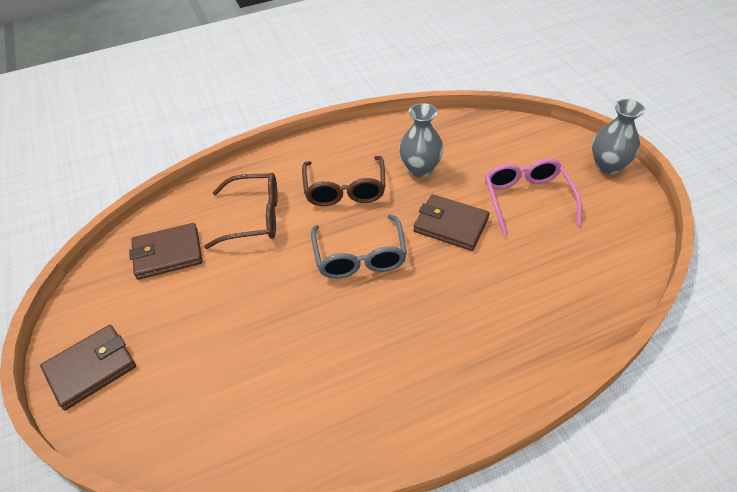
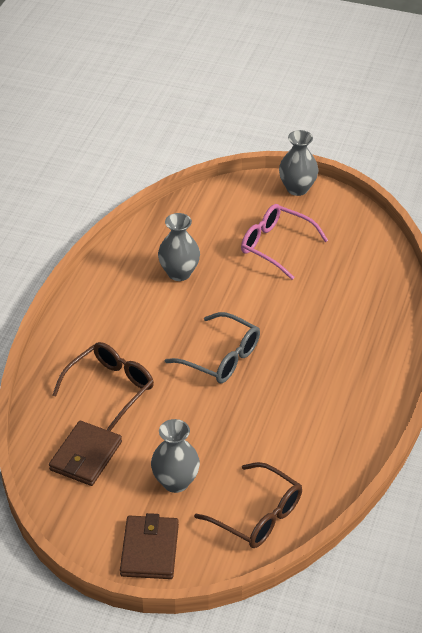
camera: 50 degrees left, 5 degrees down
brown glasses [302,156,386,206] -> brown glasses moved to [194,462,302,548]
brown wallet [413,194,489,251] -> none
none -> grey vase [151,419,200,493]

